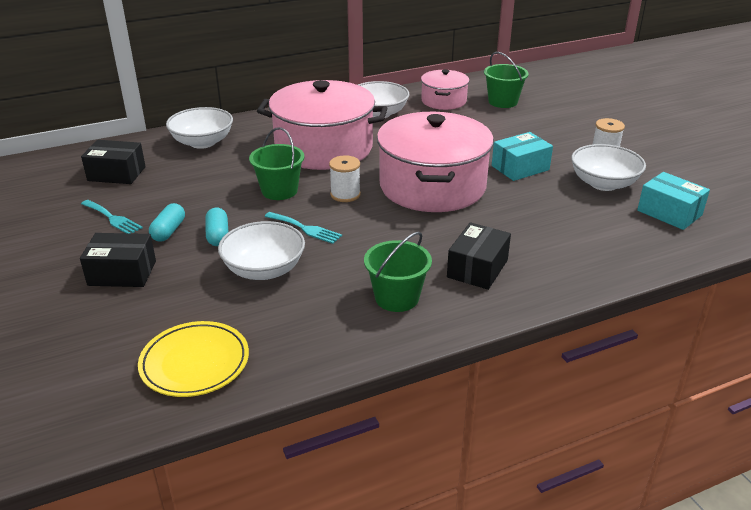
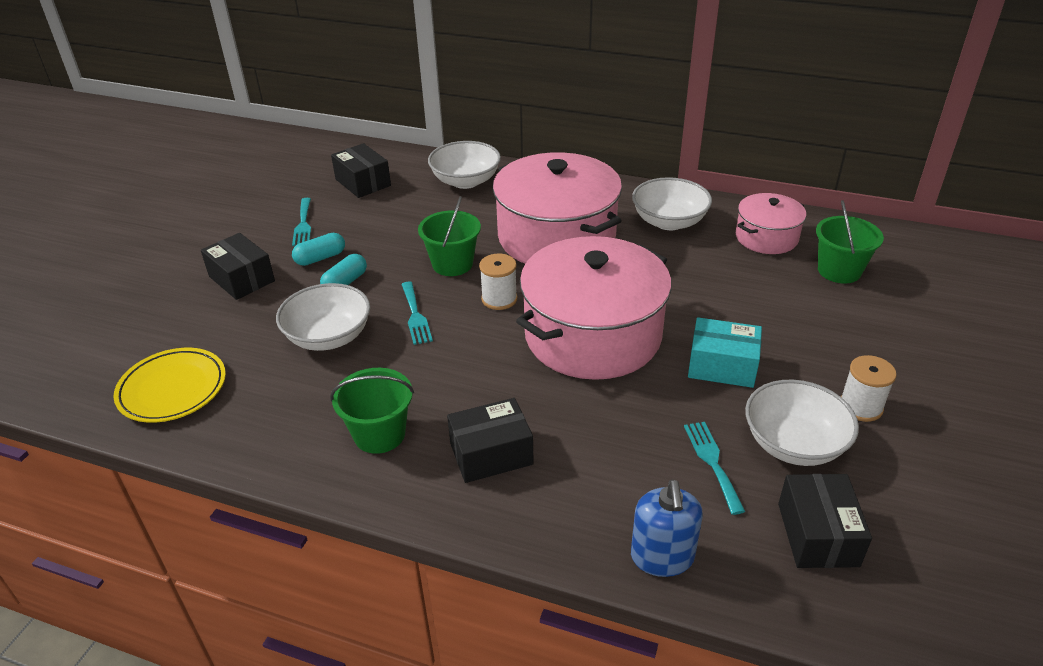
camera: 45 degrees right, 5 degrees up
turquoise box [637,172,710,230] -> black box [778,474,872,568]
none -> blue soap dispenser [631,479,703,577]
none -> turquoise fork [684,422,745,515]

